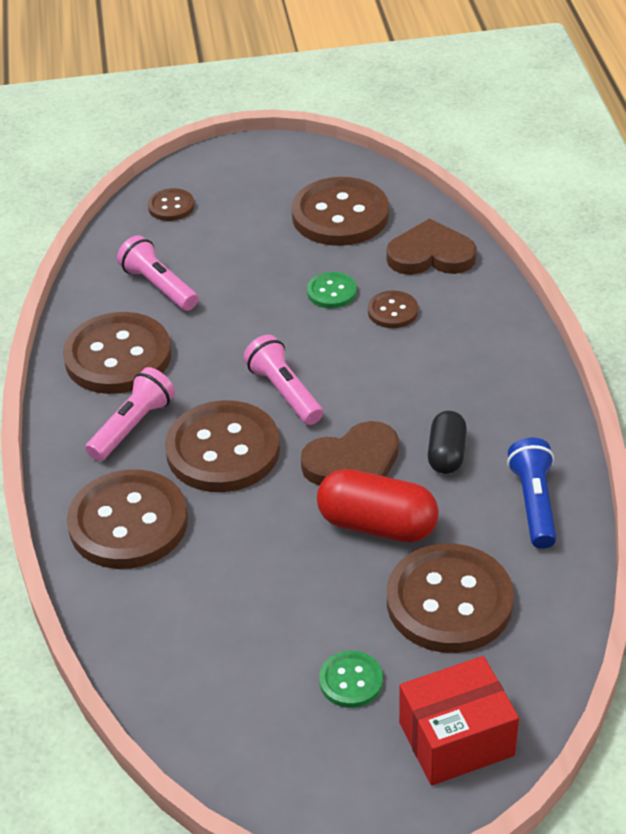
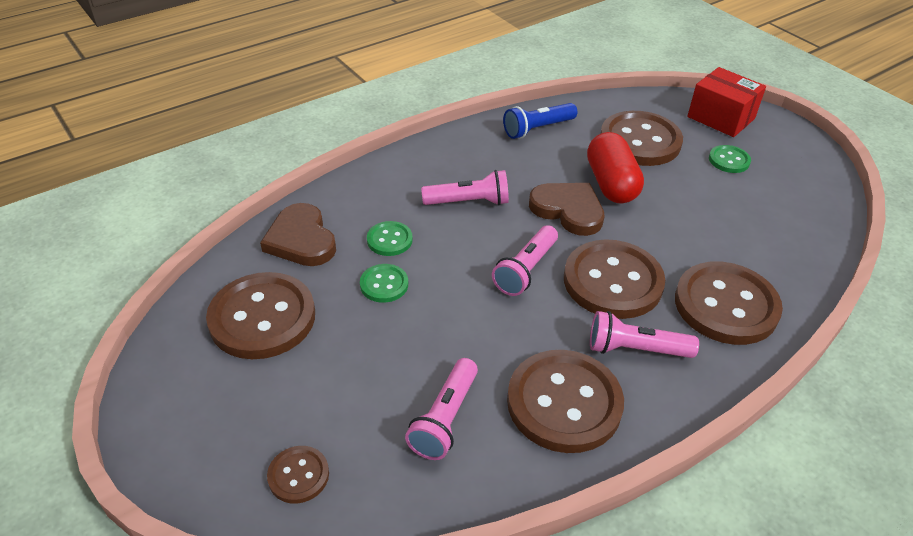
camera: 120 degrees left, 0 degrees up
brown button [368,290,418,328] -> green button [367,221,413,256]
black capsule [428,411,467,474] -> none
none -> pink flashlight [421,170,509,205]

